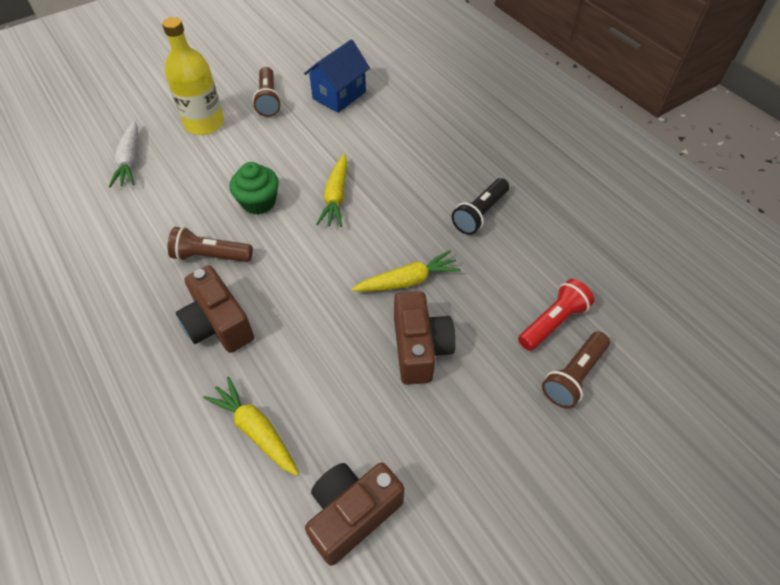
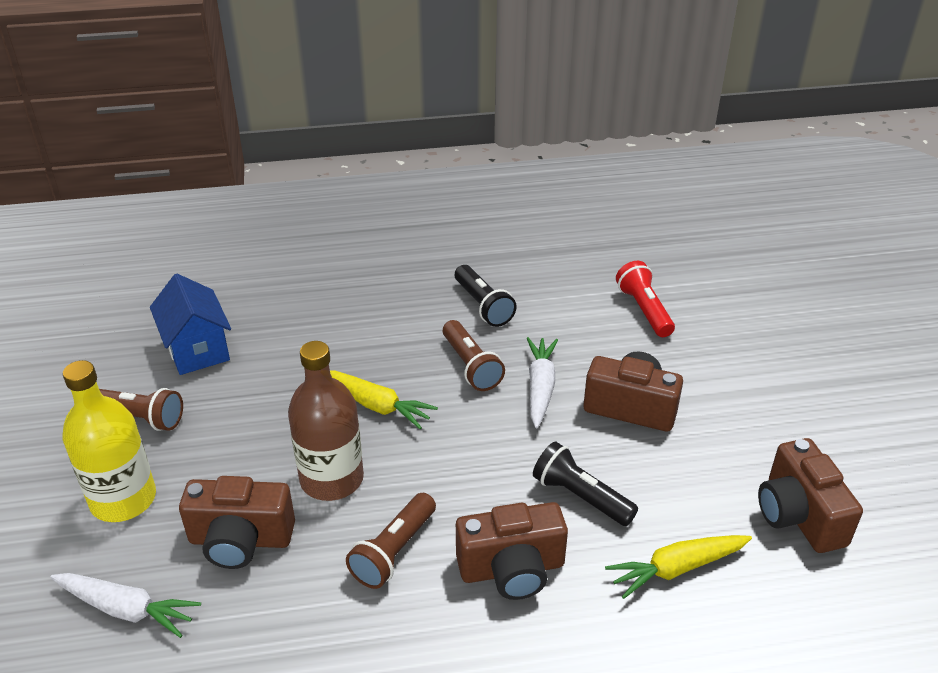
camera: 65 degrees left, 15 degrees down
green cupcake [230,162,279,215] -> brown bottle [288,341,364,501]
yellow carrot [352,250,461,292] -> white carrot [527,337,558,428]
brown flashlight [542,332,610,409] -> brown flashlight moved to [443,320,505,391]
none -> brown camera [179,476,295,569]
none -> black flashlight [533,442,638,526]

